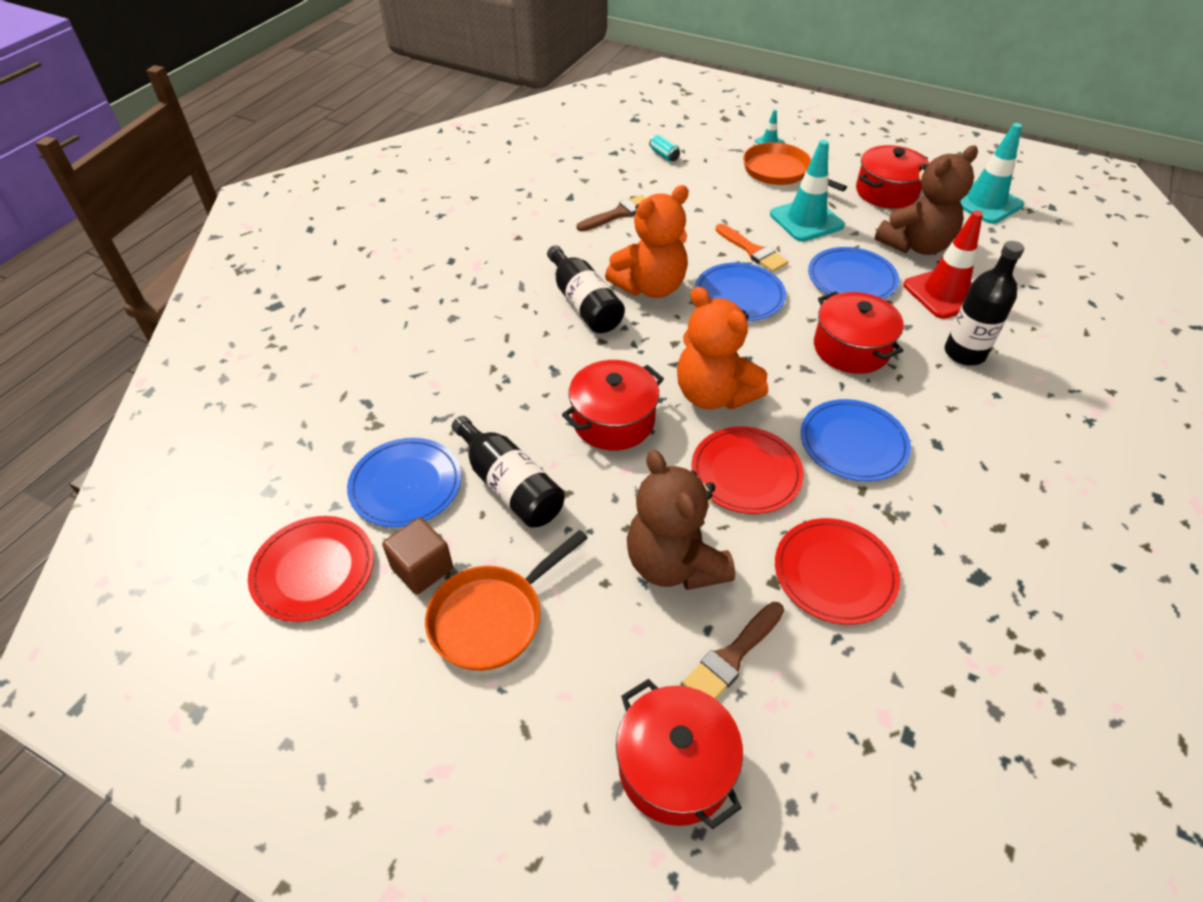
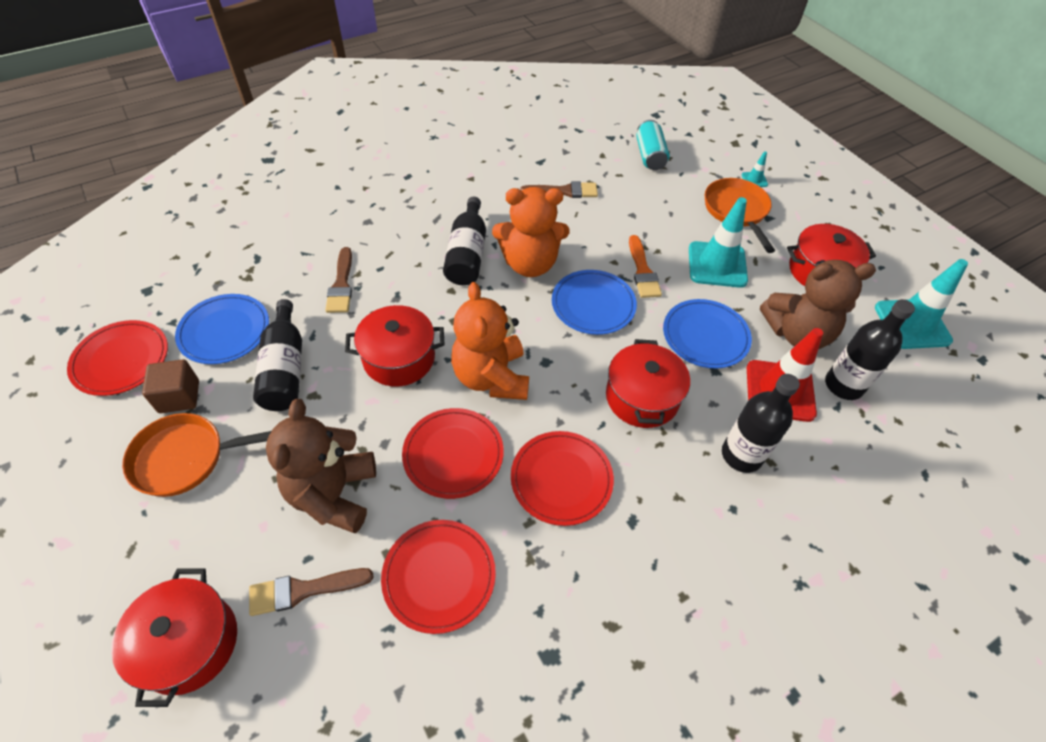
camera: 30 degrees right, 5 degrees up
turquoise can [649,135,680,162] -> turquoise can [636,120,670,170], size x1.71
blue plate [801,399,911,481] -> red plate [511,431,614,526]
none -> brown brush [325,247,352,313]
none -> black bottle [825,299,915,400]

